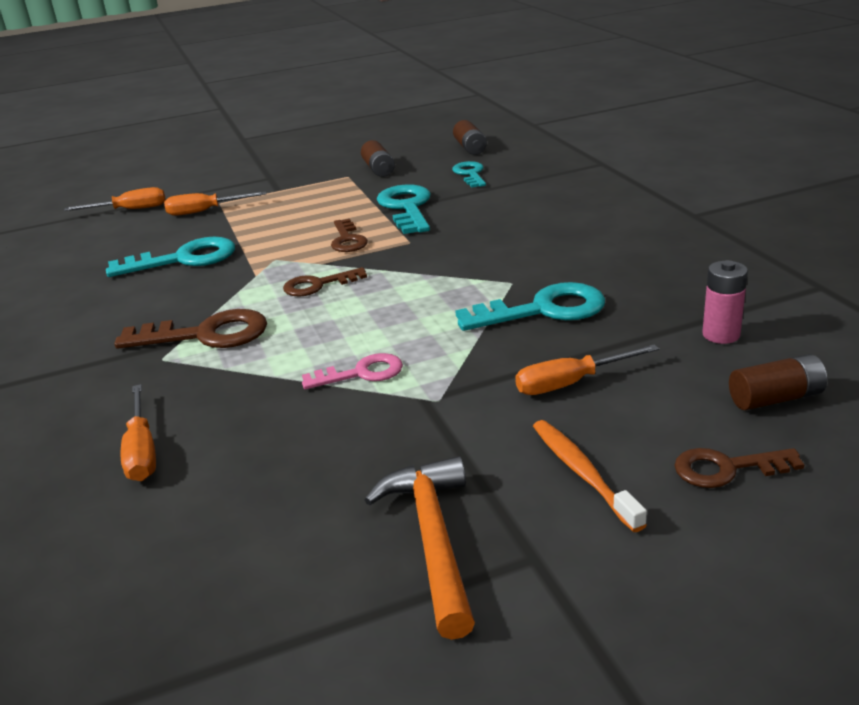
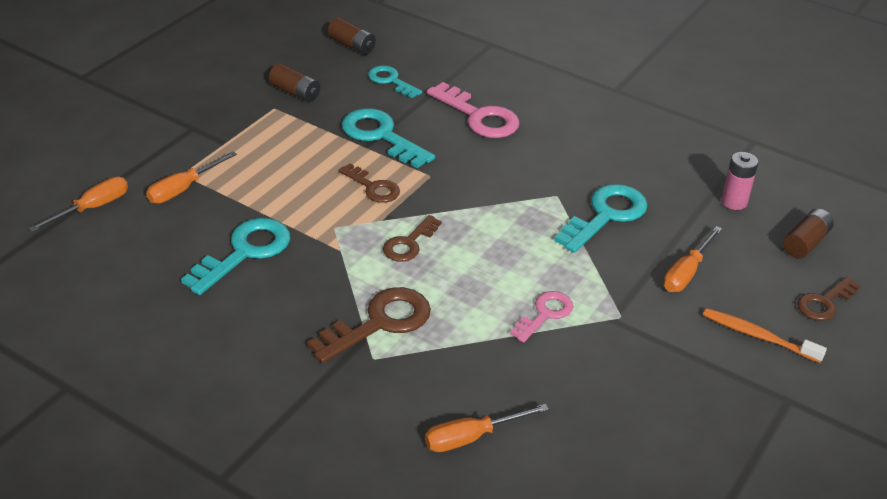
camera: 40 degrees left, 10 degrees up
orange screwdriver [121,384,156,481] -> orange screwdriver turned 120 degrees clockwise [425,404,549,452]
orange hammer [365,456,475,640] -> none
none -> pink key [427,82,520,138]

